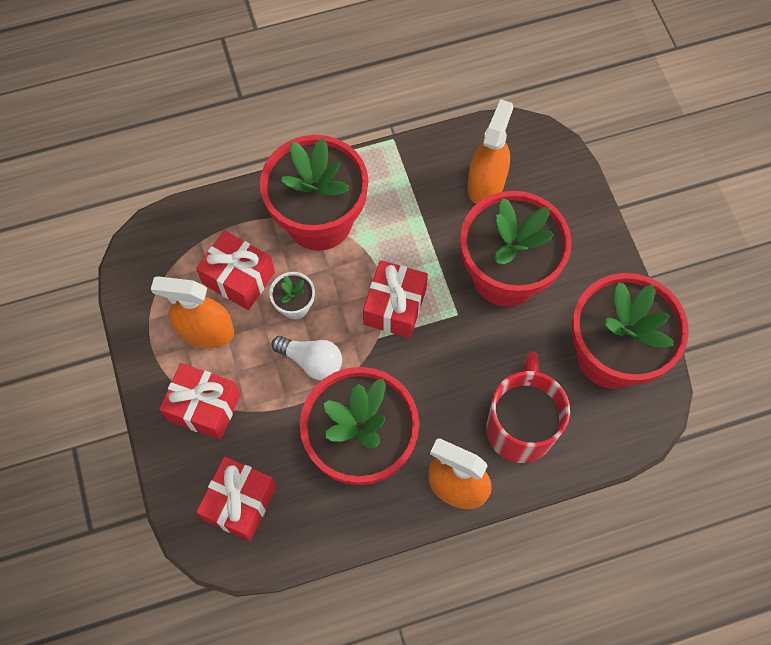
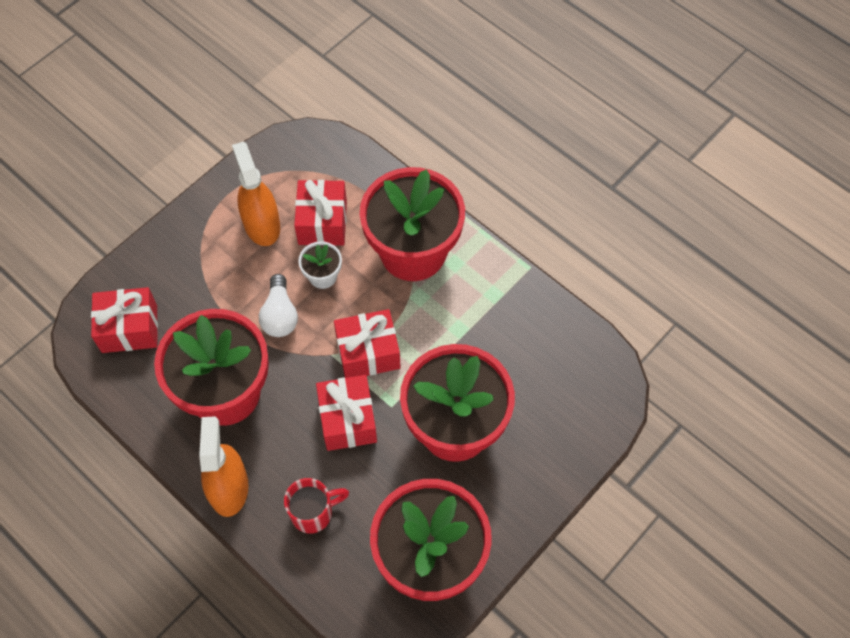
camera: 60 degrees right, 5 degrees down
red gift [159,363,241,440] -> red gift moved to [316,375,377,451]
orange spray bottle [467,99,513,204] -> none
red mug [486,351,570,463] -> red mug [284,478,349,534], size x0.59

